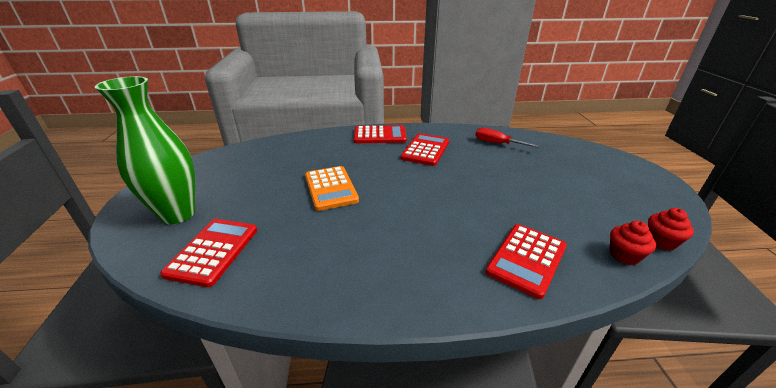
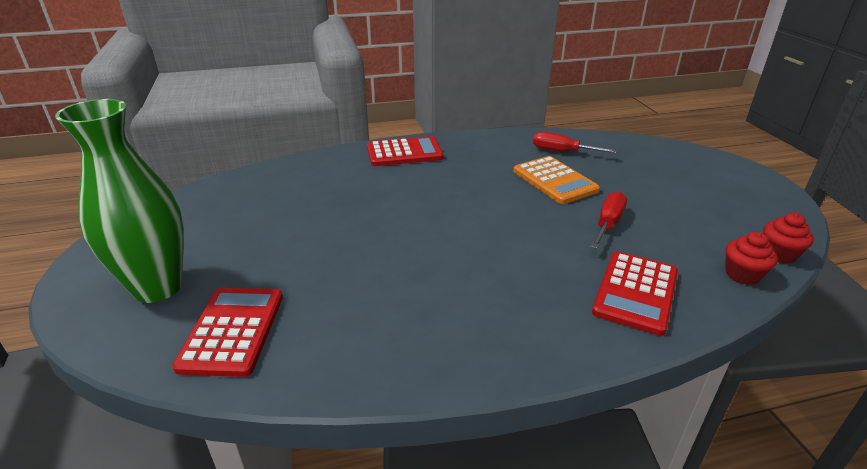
camera: 10 degrees left, 0 degrees up
orange calculator [305,166,359,211] -> orange calculator moved to [513,156,600,204]
red calculator [401,133,449,166] -> none
none -> red screwdriver [590,191,627,249]

